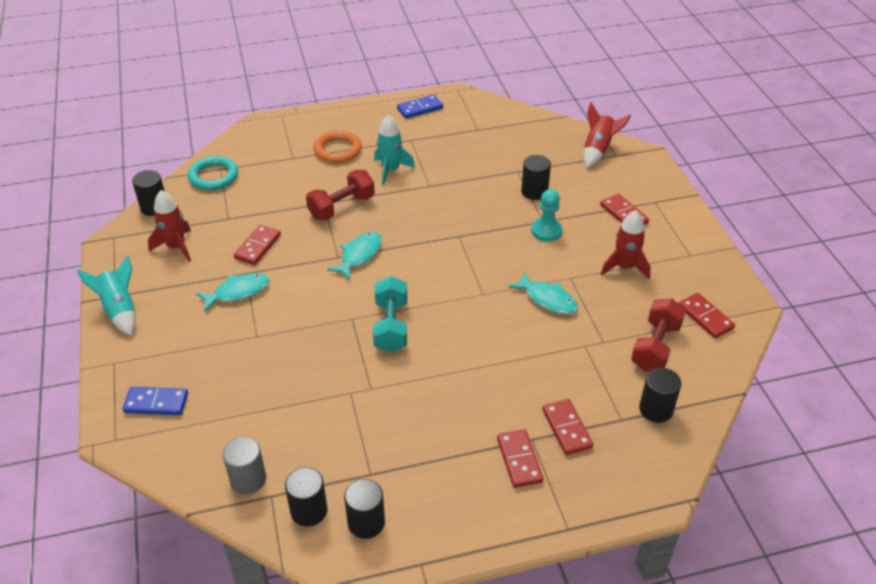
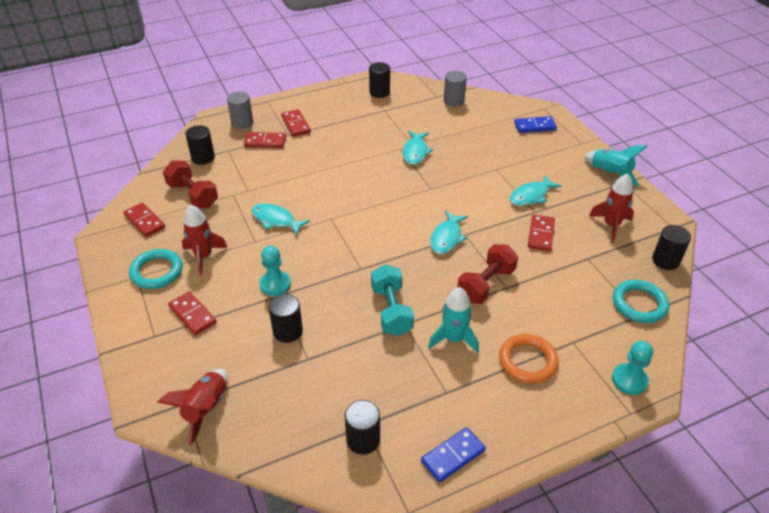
camera: 170 degrees right, 0 degrees up
black cylinder [285,467,328,527] -> black cylinder moved to [345,400,380,455]
turquoise dumbbell [373,276,407,353] -> turquoise dumbbell moved to [371,264,414,336]
red domino [543,399,593,455] -> red domino turned 60 degrees counterclockwise [244,132,286,148]
red dumbbell [631,298,686,372] -> red dumbbell turned 60 degrees counterclockwise [163,160,218,208]
none -> turquoise ring [129,249,183,289]
none -> grey cylinder [227,92,253,129]
none -> turquoise fish [403,131,433,165]
none -> turquoise pawn [612,341,653,395]

